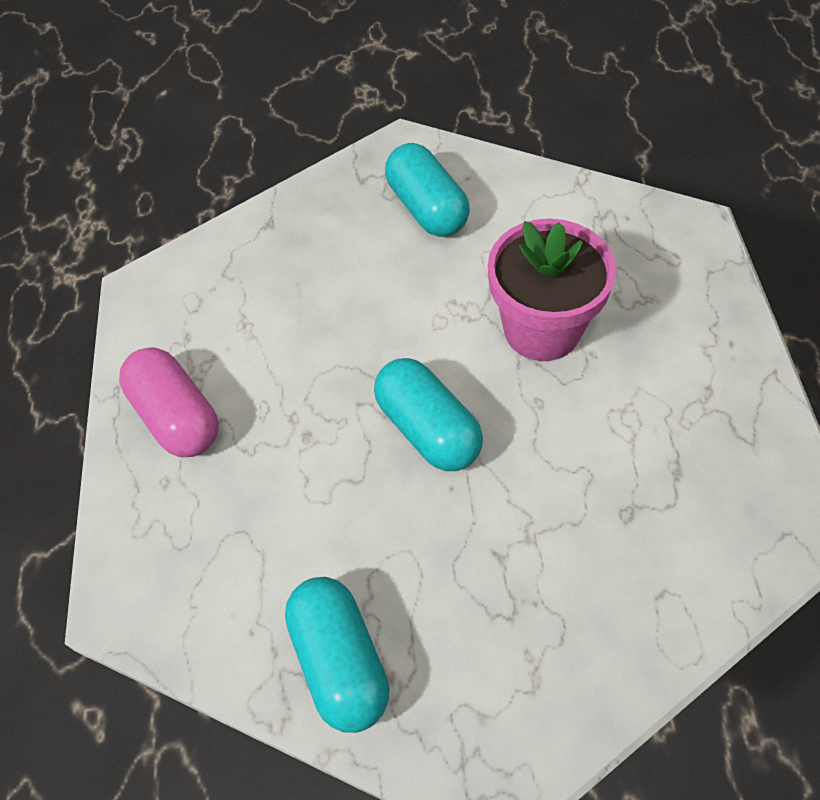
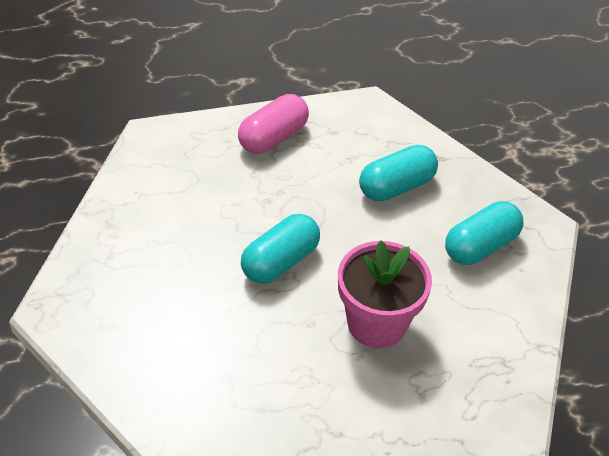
camera: 75 degrees right, 10 degrees down
turquoise capsule [285,577,389,733] -> turquoise capsule moved to [359,145,438,201]

